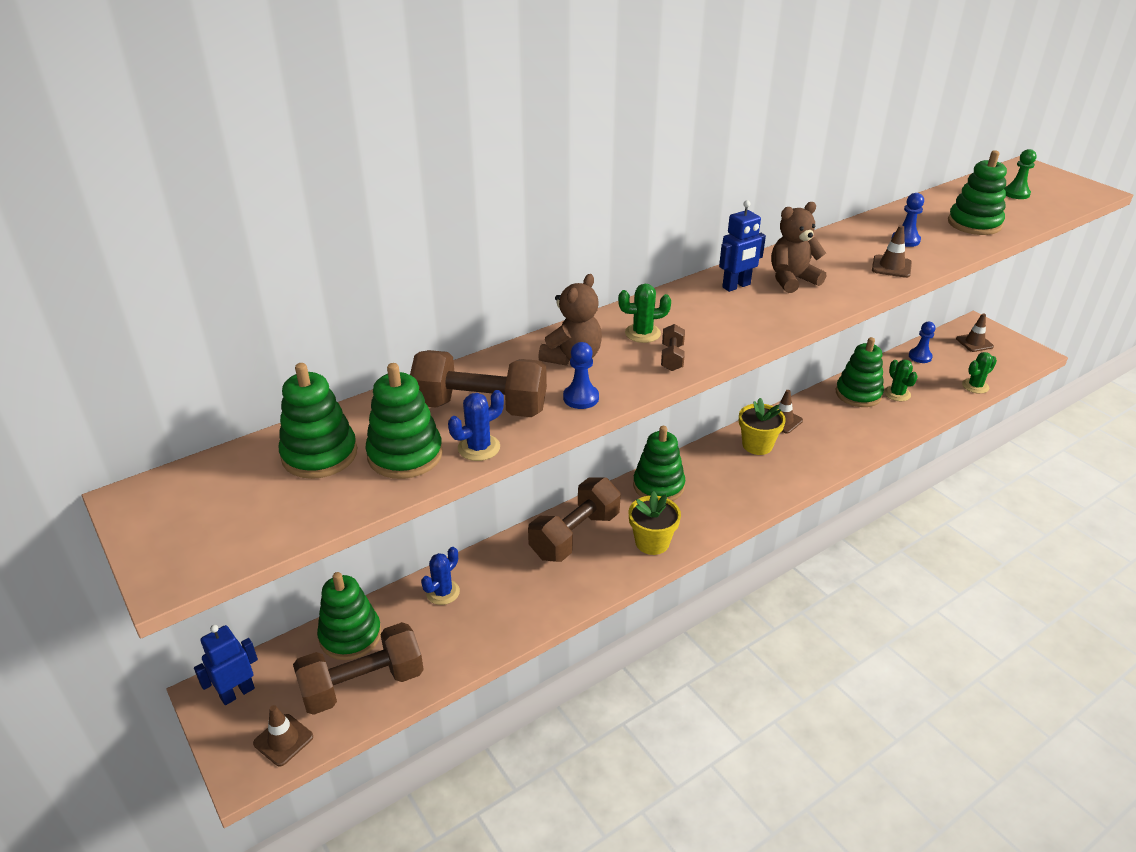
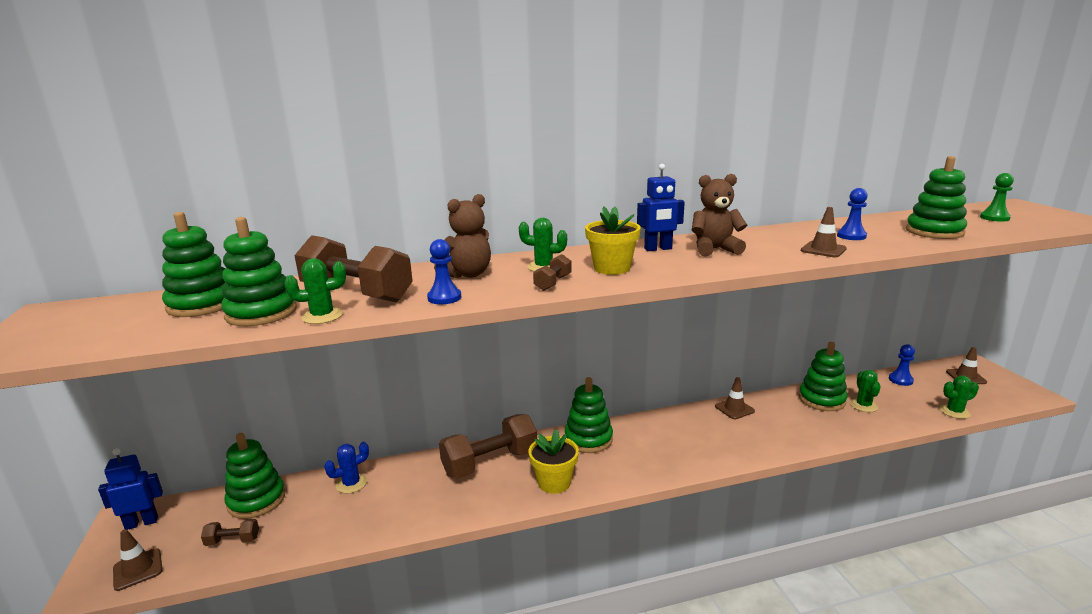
camera: 20 degrees right, 15 degrees down
brown dumbbell [293,622,424,715] -> brown dumbbell [201,519,259,546], size x0.45
blue cactus [448,390,504,461] -> green cactus [284,258,346,324]
yellow flower pot [739,398,786,455] -> yellow flower pot moved to [585,206,641,275]

